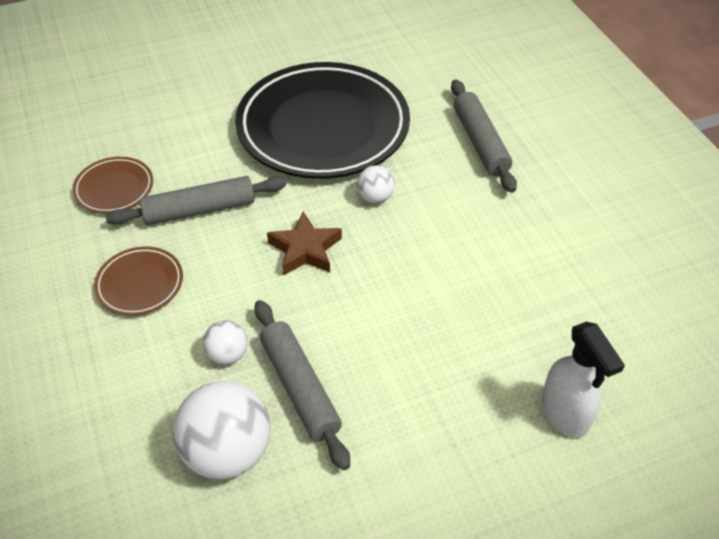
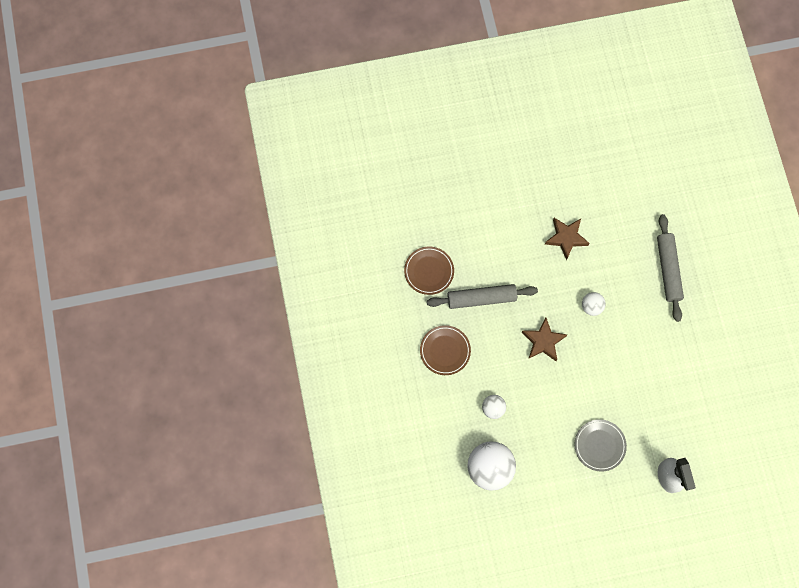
camera: 10 degrees right, 25 degrees up
black plate [235,62,410,179] -> brown star [545,218,590,260]
grey rolling pin [254,300,350,470] -> none
none -> grey plate [574,419,627,472]

